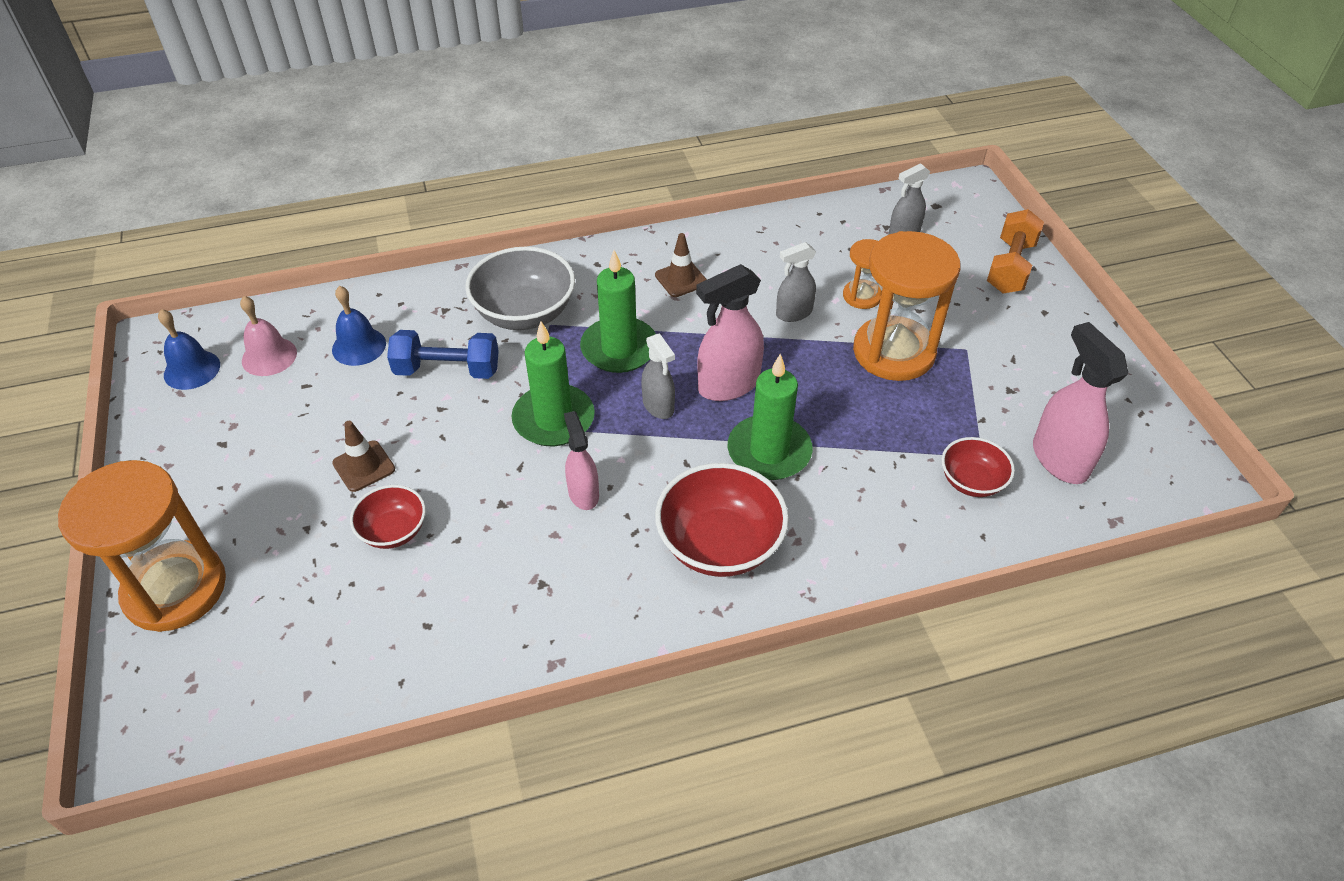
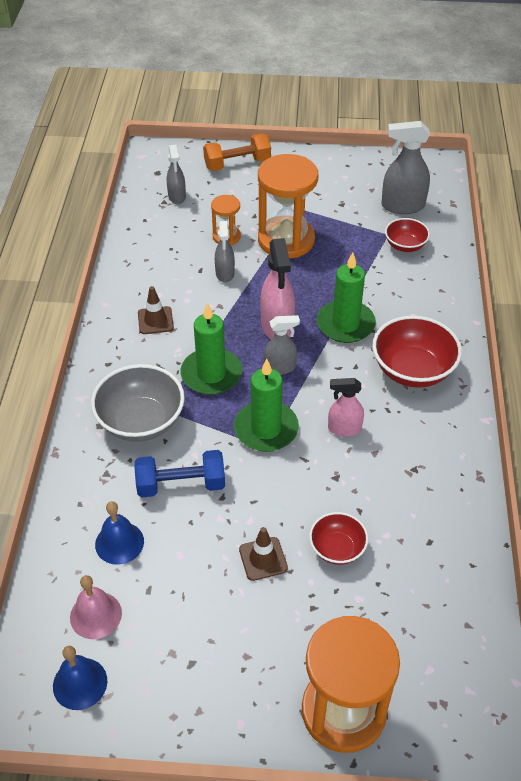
camera: 70 degrees left, 0 degrees up
blue dumbbell [387,330,499,379] -> blue dumbbell turned 60 degrees clockwise [135,450,225,498]
orange dumbbell [987,209,1044,293] -> orange dumbbell turned 60 degrees counterclockwise [203,133,271,171]
pink spray bottle [1033,322,1128,484] -> grey spray bottle [381,121,430,214]

